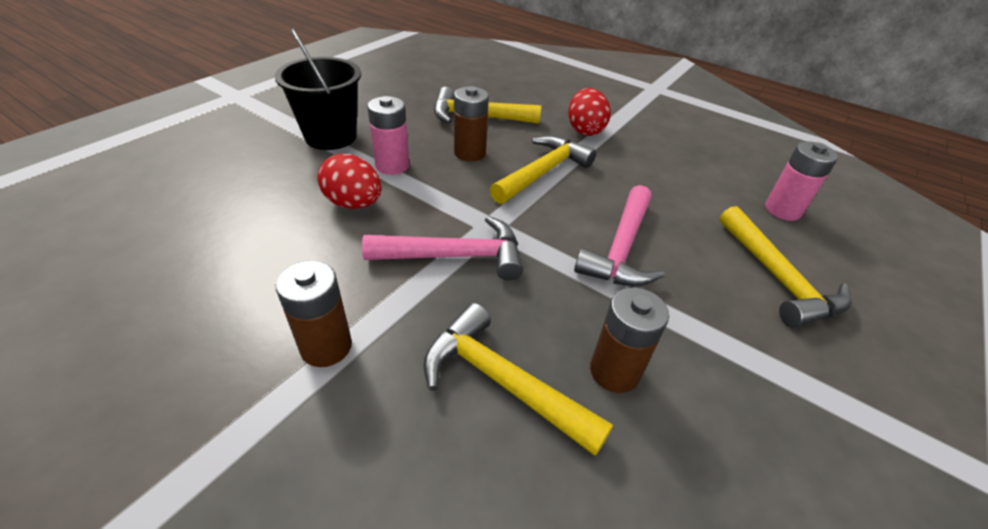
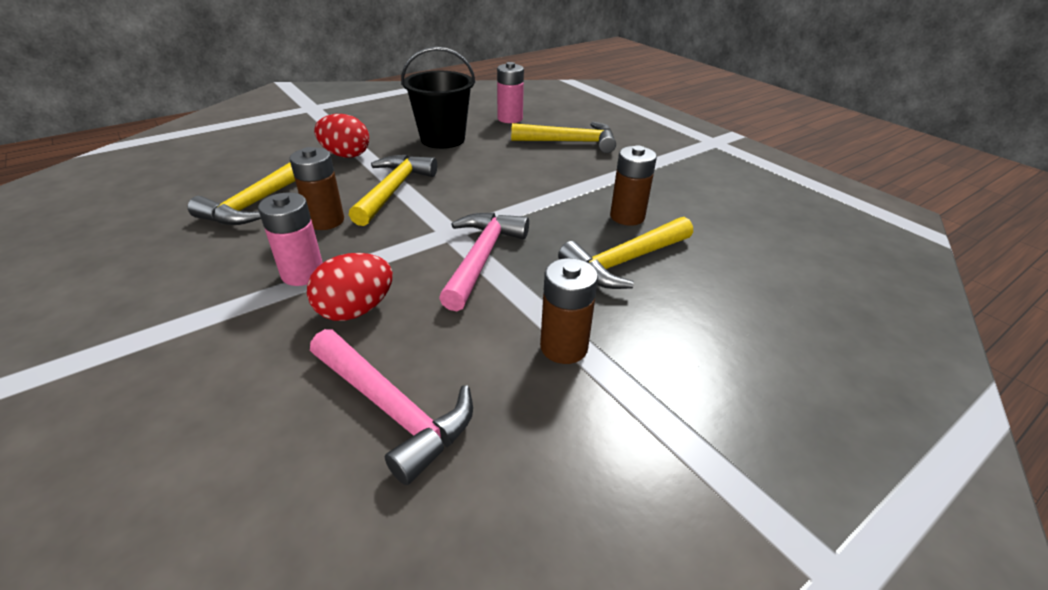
camera: 70 degrees left, 5 degrees down
black bucket [275,29,361,150] -> black bucket moved to [401,47,475,149]
yellow hammer [490,136,596,204] -> yellow hammer turned 45 degrees clockwise [349,155,437,226]
pink hammer [574,185,665,287] -> pink hammer moved to [310,329,473,485]

